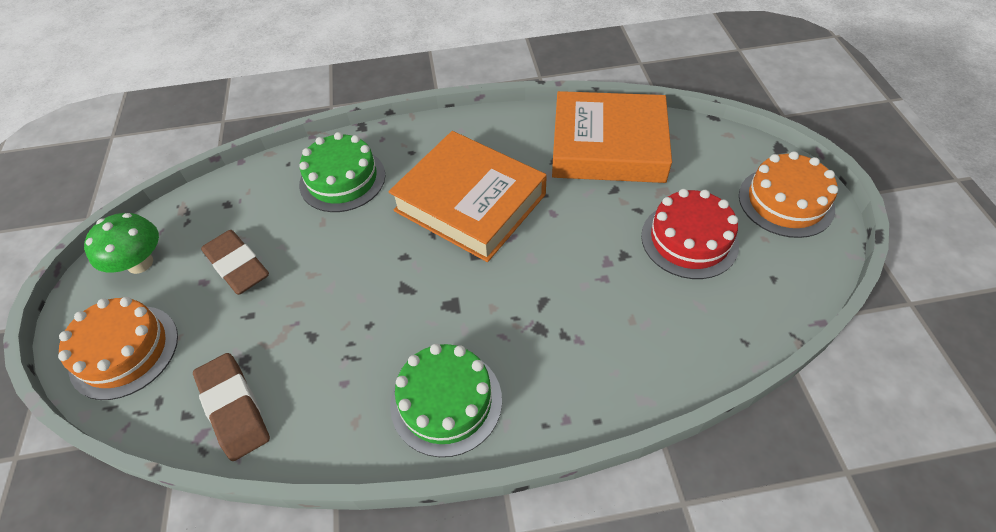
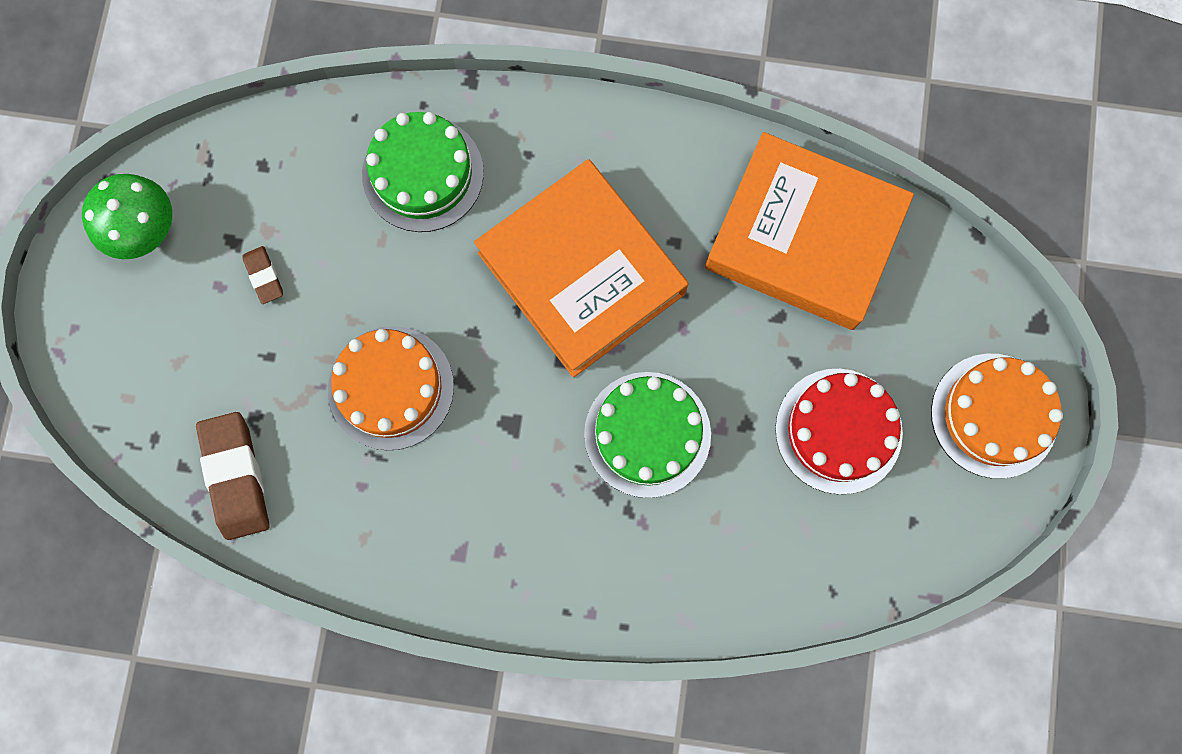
camera: 15 degrees right, 25 degrees up
orange cake [58,297,178,400] -> orange cake moved to [328,326,454,451]
brown eraser [201,230,269,295] -> brown eraser [243,246,283,304], size x0.52
green cake [390,344,502,457] -> green cake moved to [584,372,711,498]

